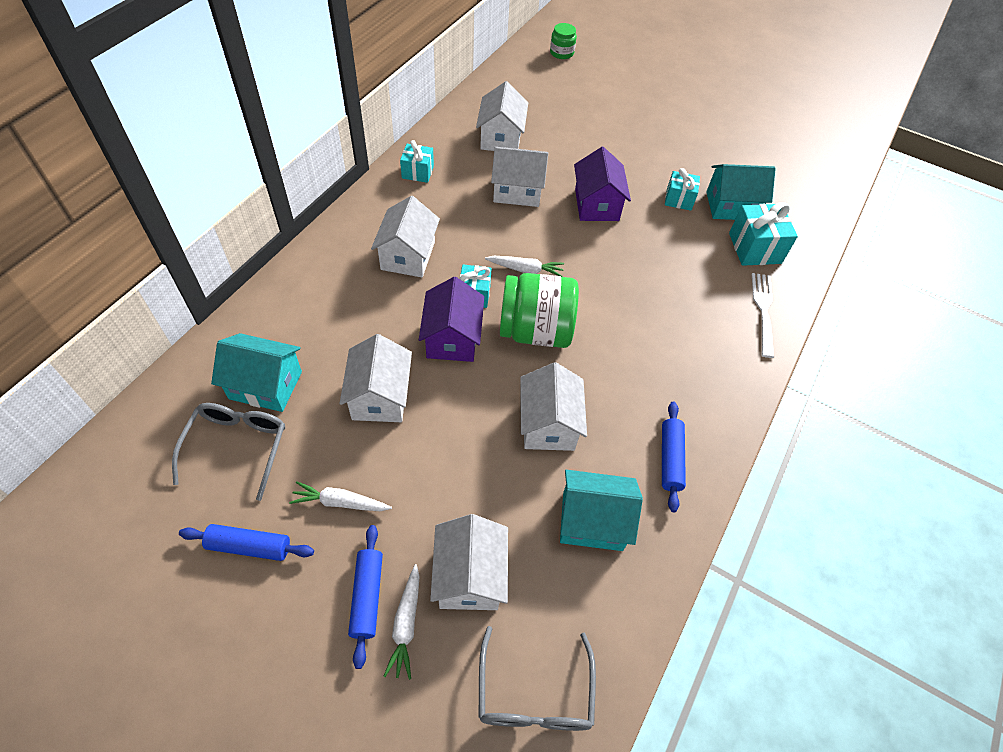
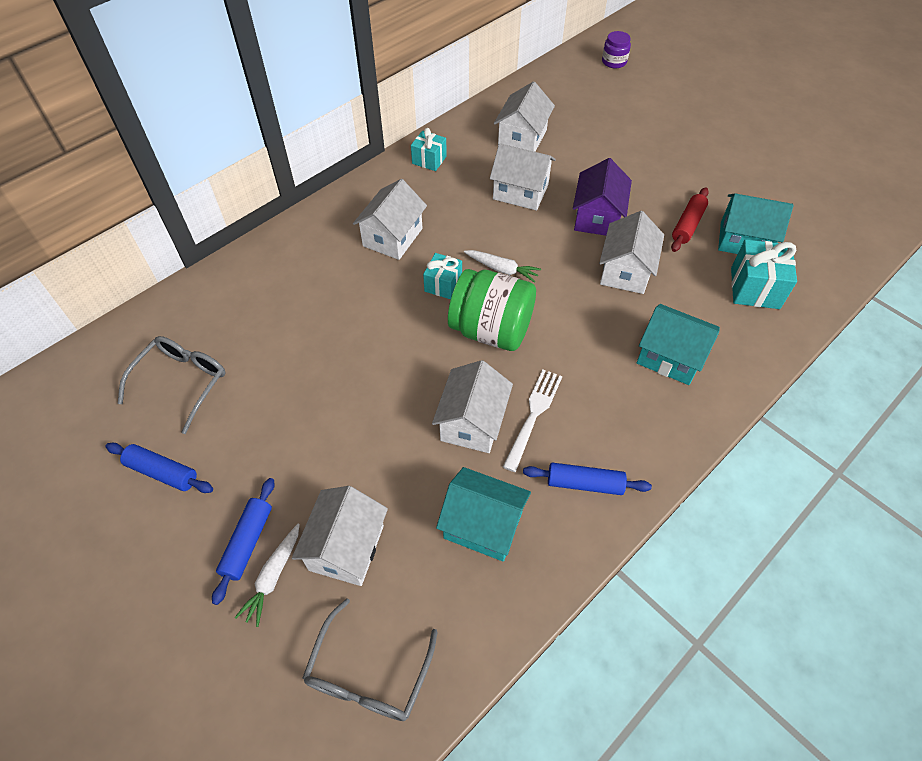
camera: 20 degrees right, 0 degrees up
turquoise house [211,333,302,412] -> turquoise house moved to [637,304,720,385]
white carrot [289,481,392,511] -> none
white house [339,334,412,422] -> white house moved to [599,211,664,294]
purple house [419,277,484,362] -> none
green jar [550,23,577,59] -> purple jar [602,31,631,68]
blue rolling pin [662,402,686,512] -> blue rolling pin turned 75 degrees clockwise [523,463,652,495]
turquoise gift [665,168,700,211] -> red rolling pin [671,187,709,252]
white fork [752,273,774,358] -> white fork moved to [503,370,562,472]

